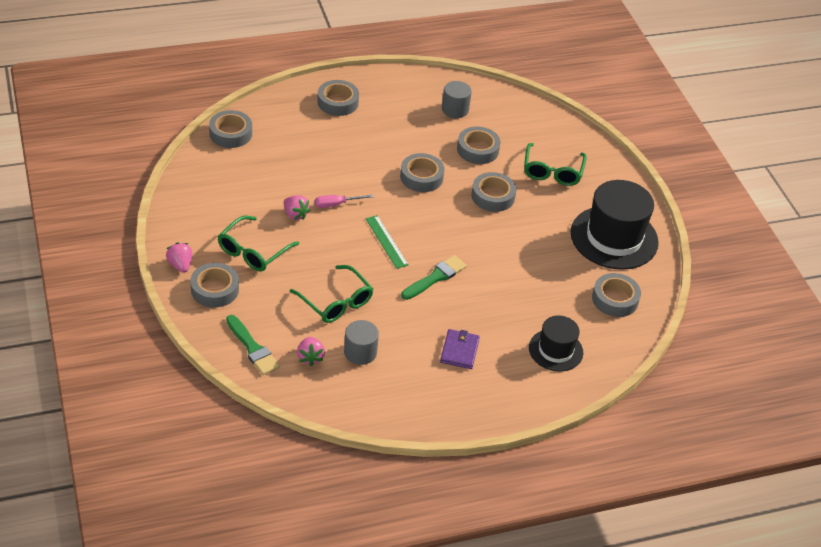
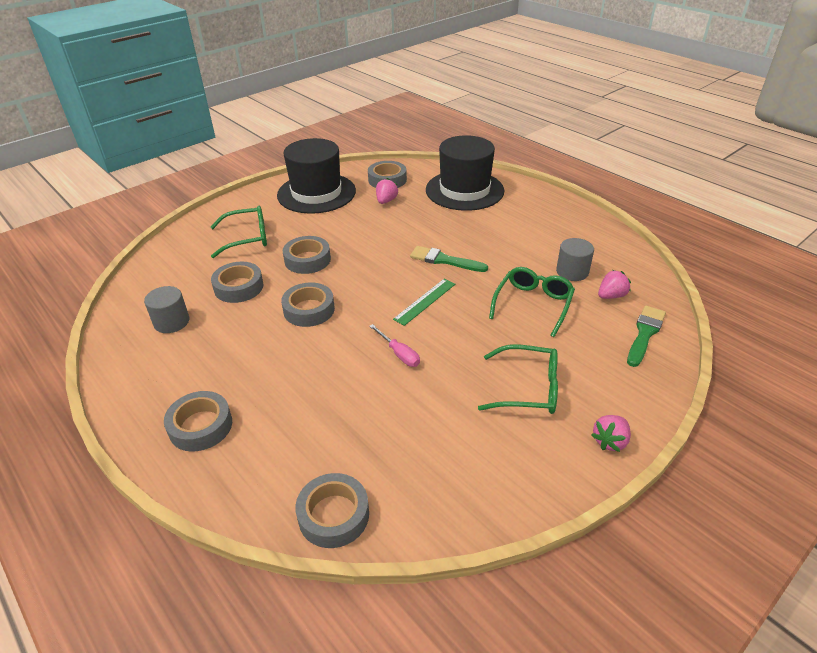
camera: 110 degrees left, 5 degrees down
grey tape [190,263,239,307] -> none
pink strawberry [283,195,310,220] -> pink strawberry moved to [376,178,398,204]
purple wallet [440,329,480,369] -> none
black hat [529,315,583,372] -> black hat [426,135,504,211], size x1.75

